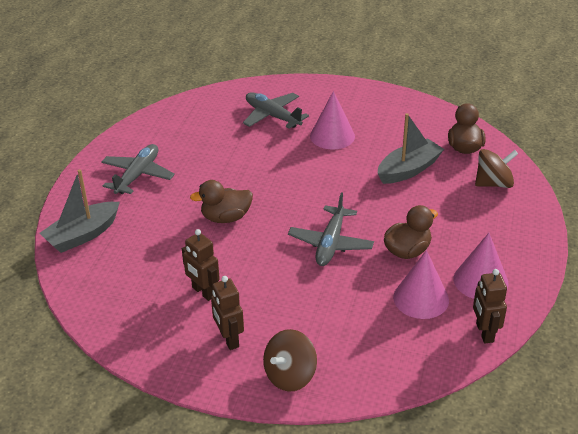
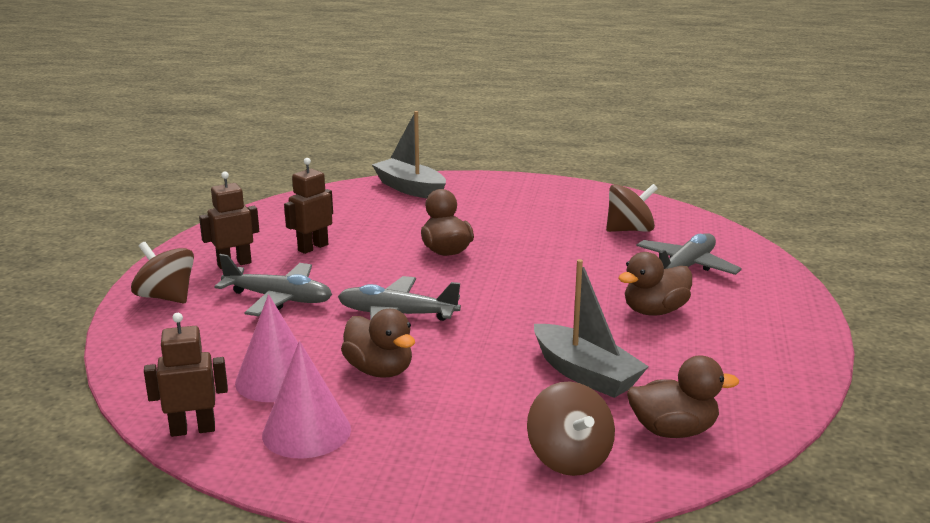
camera: 85 degrees right, 15 degrees down
grey plane [101,144,175,194] -> grey plane moved to [214,254,332,316]
pink cone [310,91,355,150] -> brown duck [619,252,692,316]
none -> brown spinning top [606,184,658,232]

